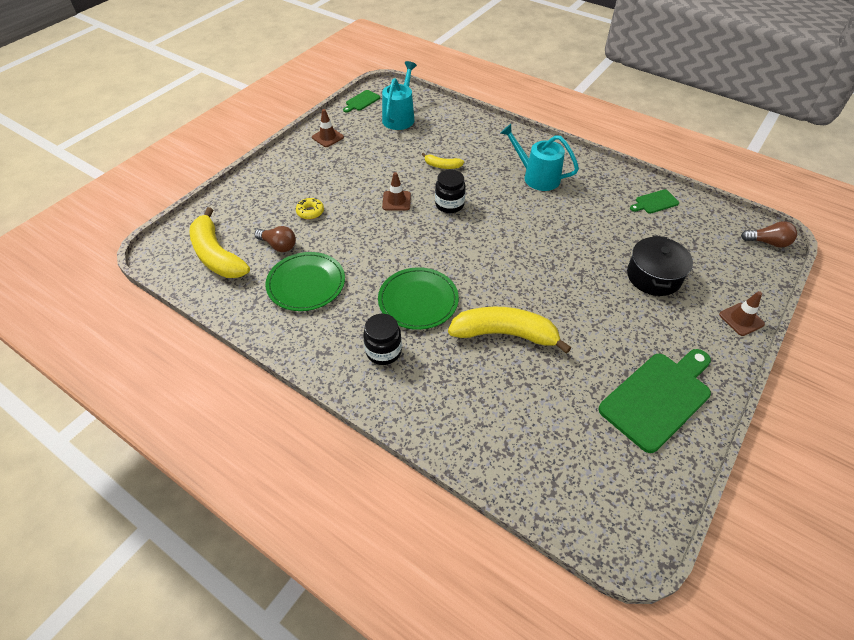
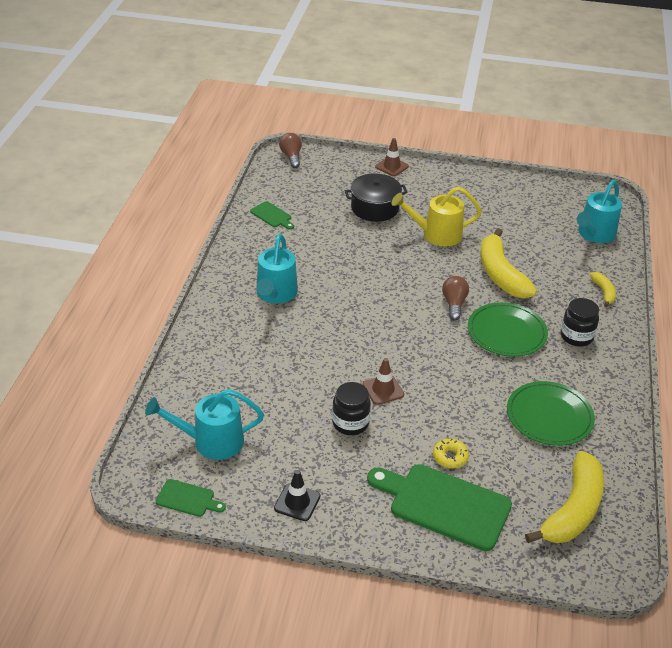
camera: 115 degrees left, 10 degrees down
brown light bulb [254,226,296,252] -> brown light bulb moved to [442,276,469,321]
brown traffic cone [312,109,344,147] -> black traffic cone [274,470,320,521]
yellow banana [422,153,464,169] -> yellow banana moved to [590,272,616,307]
black jar [435,170,466,213] -> black jar moved to [332,382,371,435]
green cutting board [599,349,711,453] -> green cutting board moved to [367,464,512,551]
none -> yellow watering can [392,187,482,246]
none -> turquoise watering can [577,180,622,243]

